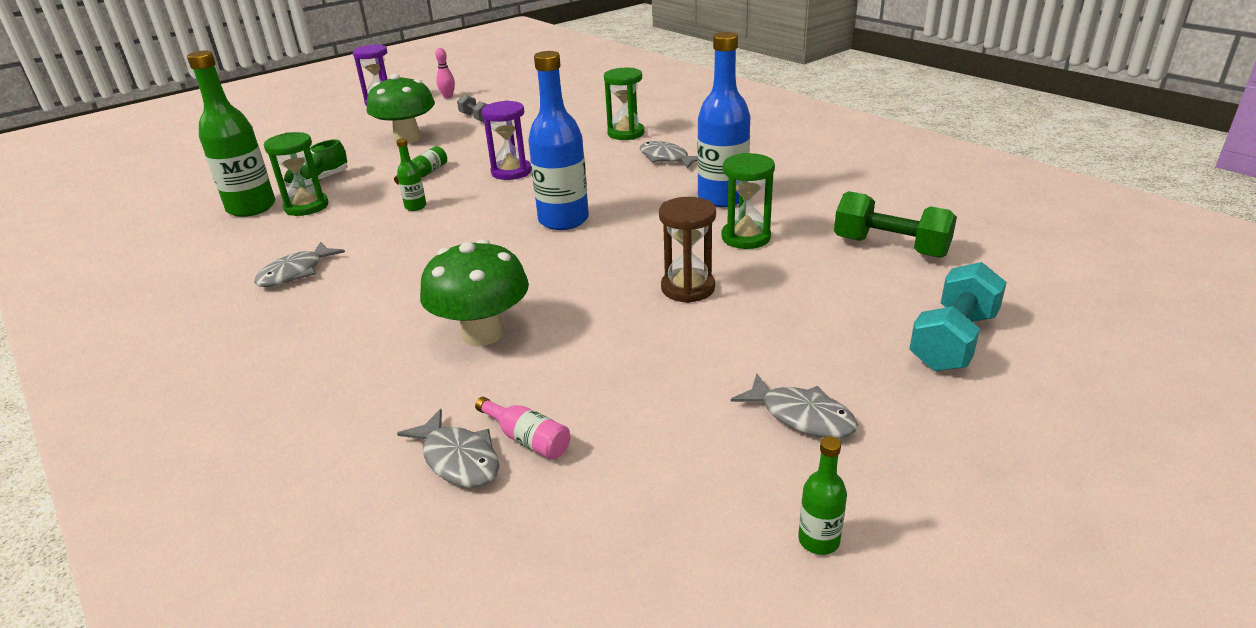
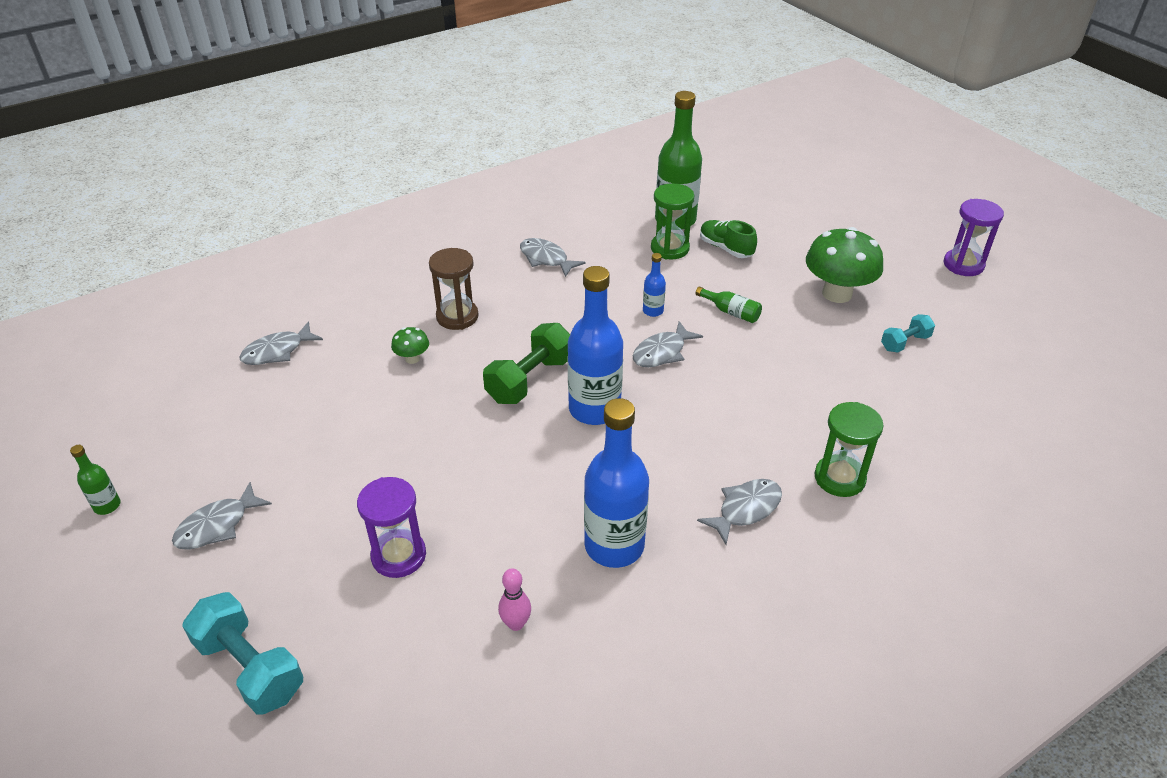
camera: 95 degrees right, 10 degrees up
green bottle [396,138,426,211] -> blue bottle [643,253,666,317]
green mushroom [420,239,529,346] -> green mushroom [391,327,429,364], size x0.46
pink bowling pin [435,48,455,99] -> pink bowling pin moved to [498,568,531,631]
grey dumbbell [457,94,488,122] -> turquoise dumbbell [881,314,935,353]
pink bottle [475,397,570,460] -> none
purple hourglass [482,100,531,180] -> purple hourglass moved to [357,477,426,578]
brown hourglass [659,197,716,303] -> brown hourglass moved to [429,248,479,330]
green hourglass [722,153,775,249] -> none
green dumbbell [834,191,957,258] -> green dumbbell moved to [483,323,570,404]
none -> grey fish [633,321,703,367]

